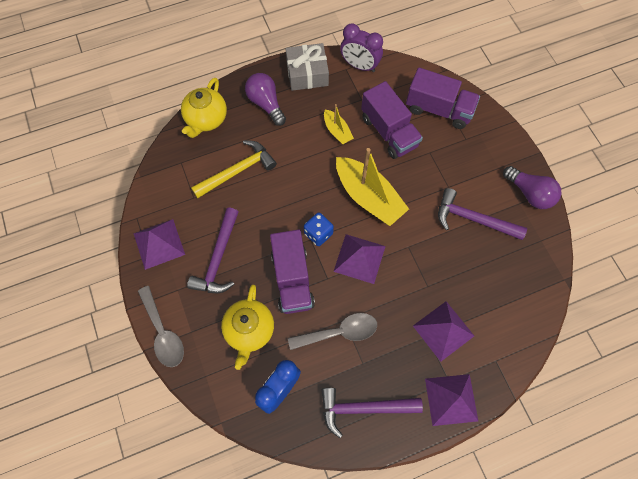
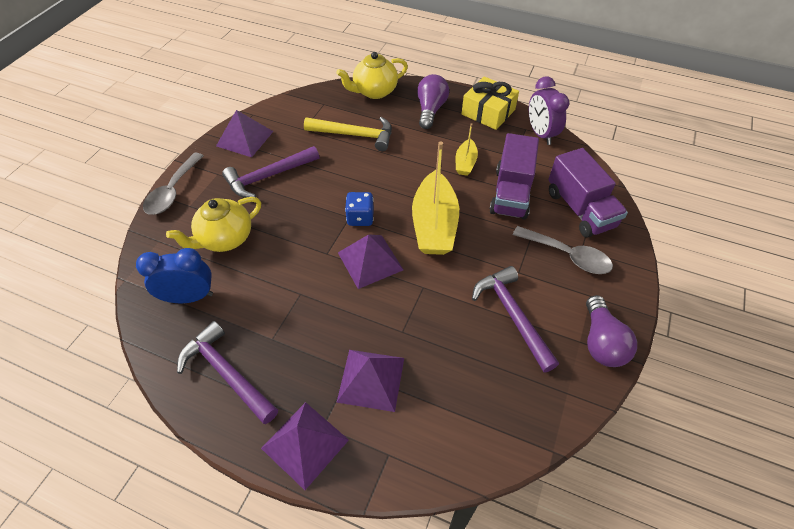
camera: 45 degrees right, 15 degrees down
purple truck [270,230,315,314] -> none
grey gift [286,43,329,91] -> yellow gift [462,77,519,130]
grey spoon [288,313,377,350] -> grey spoon moved to [513,226,613,274]

